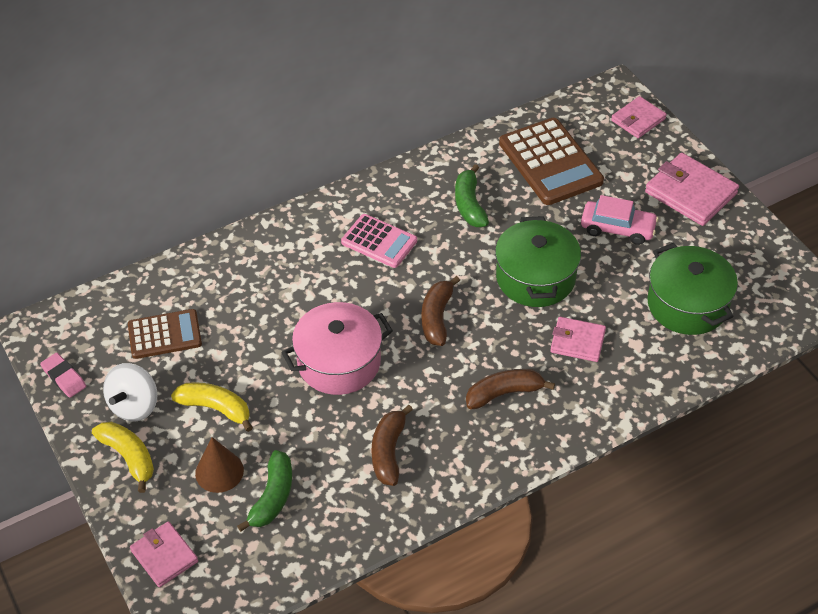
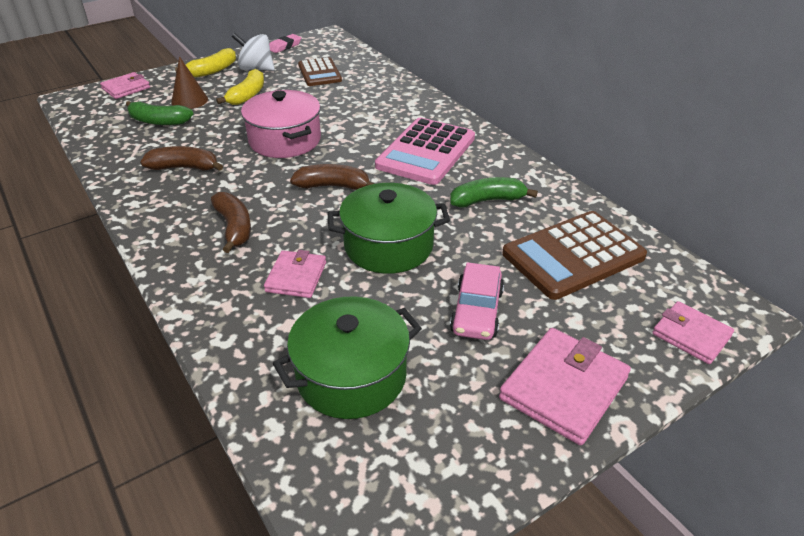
camera: 85 degrees right, 10 degrees down
pink calculator [341,214,417,268] -> pink calculator [375,118,475,185], size x1.60

